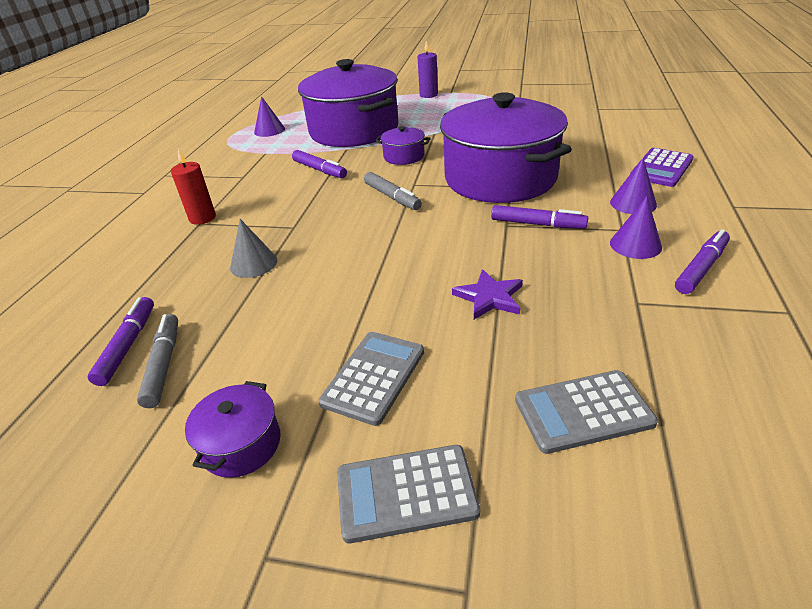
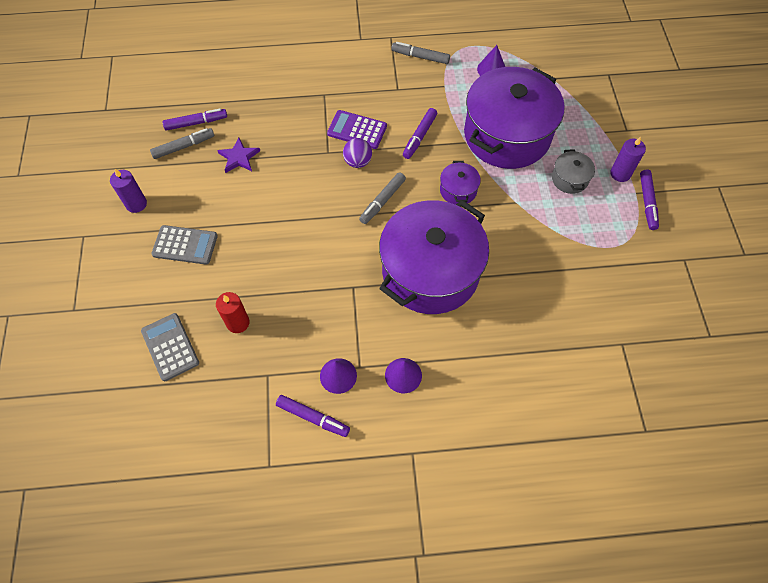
camera: 70 degrees right, 25 degrees up
red candle [171,149,216,225] -> red candle moved to [216,292,250,333]
purple pot [185,381,281,478] -> purple candle [110,169,147,213]
grey cone [230,219,277,278] -> none
grey calculator [337,445,480,543] -> none
purple star [452,269,523,320] -> purple star moved to [217,138,260,173]
purple marker [491,205,588,229] -> purple marker moved to [640,169,659,230]
purple calculator [630,148,694,187] -> purple calculator moved to [327,110,387,149]
none -> purple ball [343,138,372,168]
none -> grey marker [391,42,450,64]
none -> grey pot [552,149,595,194]

